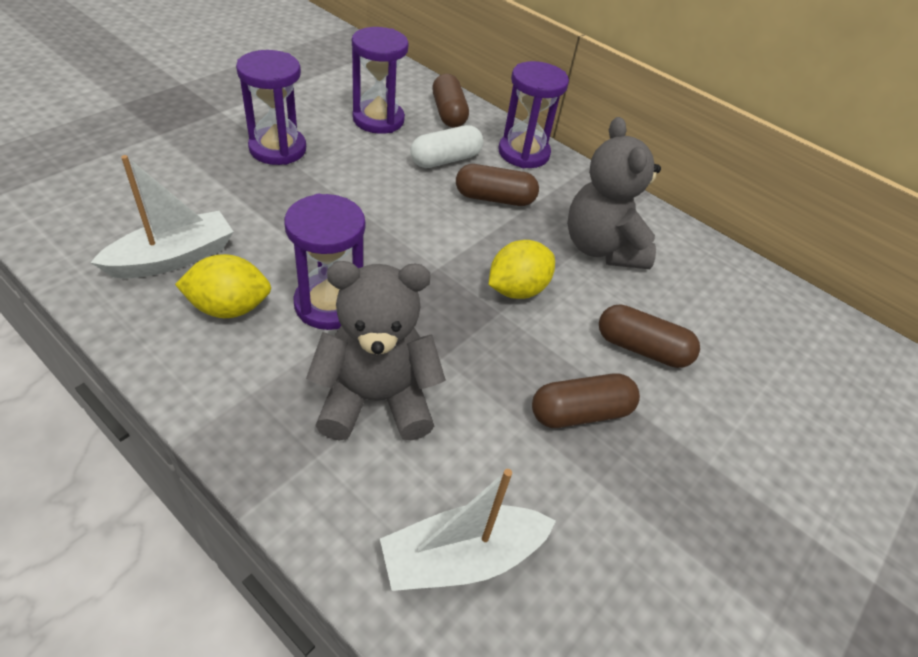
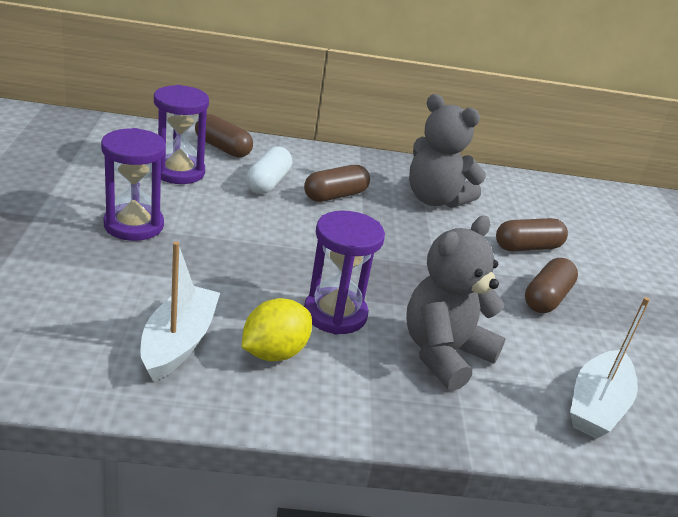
camera: 40 degrees left, 15 degrees down
yellow lemon [489,240,555,299] -> none
purple hourglass [498,61,569,168] -> none

